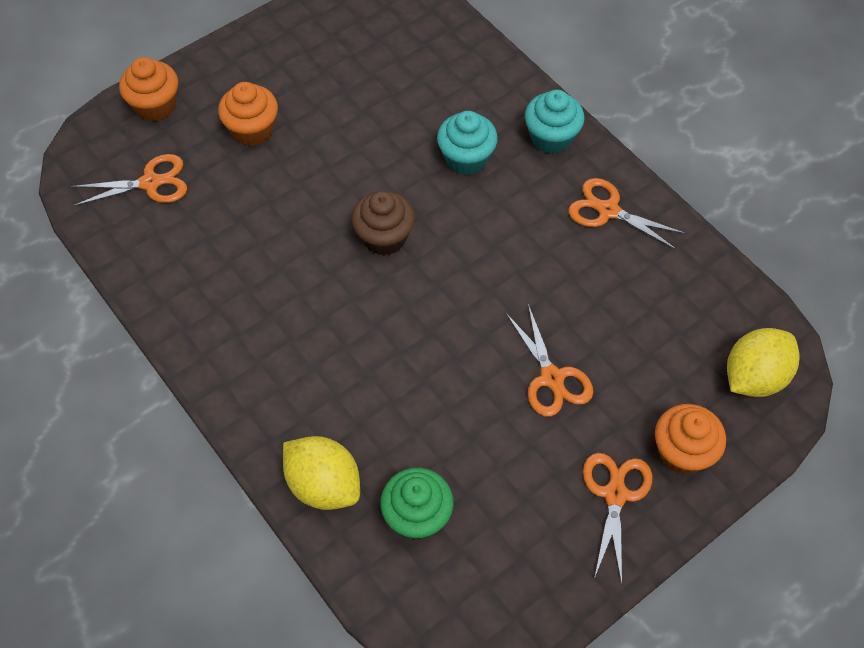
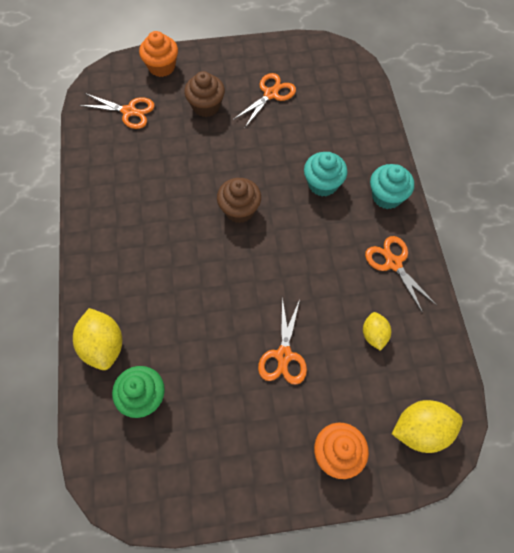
camera: 30 degrees right, 5 degrees up
orange cupcake [218,82,278,146] -> brown cupcake [184,71,225,117]
orange scissors [583,453,652,584] -> orange scissors moved to [233,73,296,127]
none -> yellow lemon [363,312,391,351]

